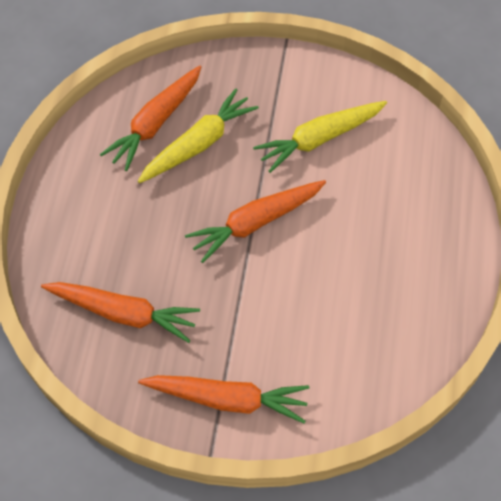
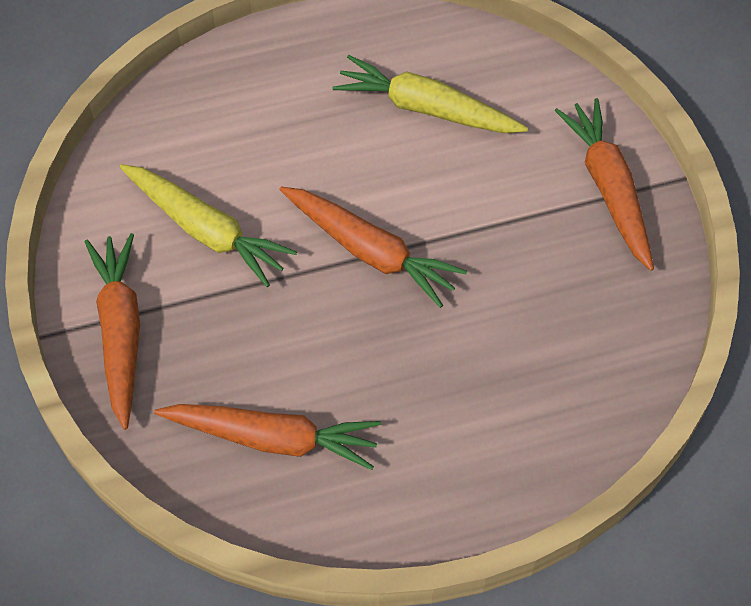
camera: 115 degrees left, 0 degrees up
orange carrot [41,282,200,343] -> orange carrot moved to [85,233,140,430]
yellow carrot [138,89,259,183] -> yellow carrot moved to [333,55,528,133]

